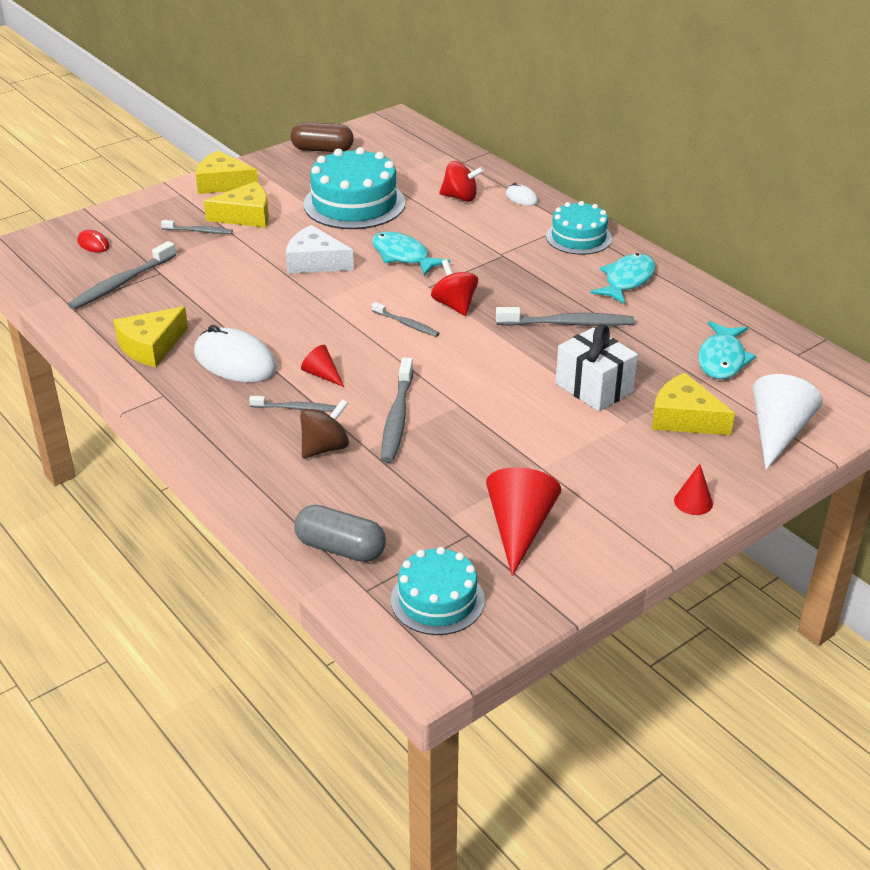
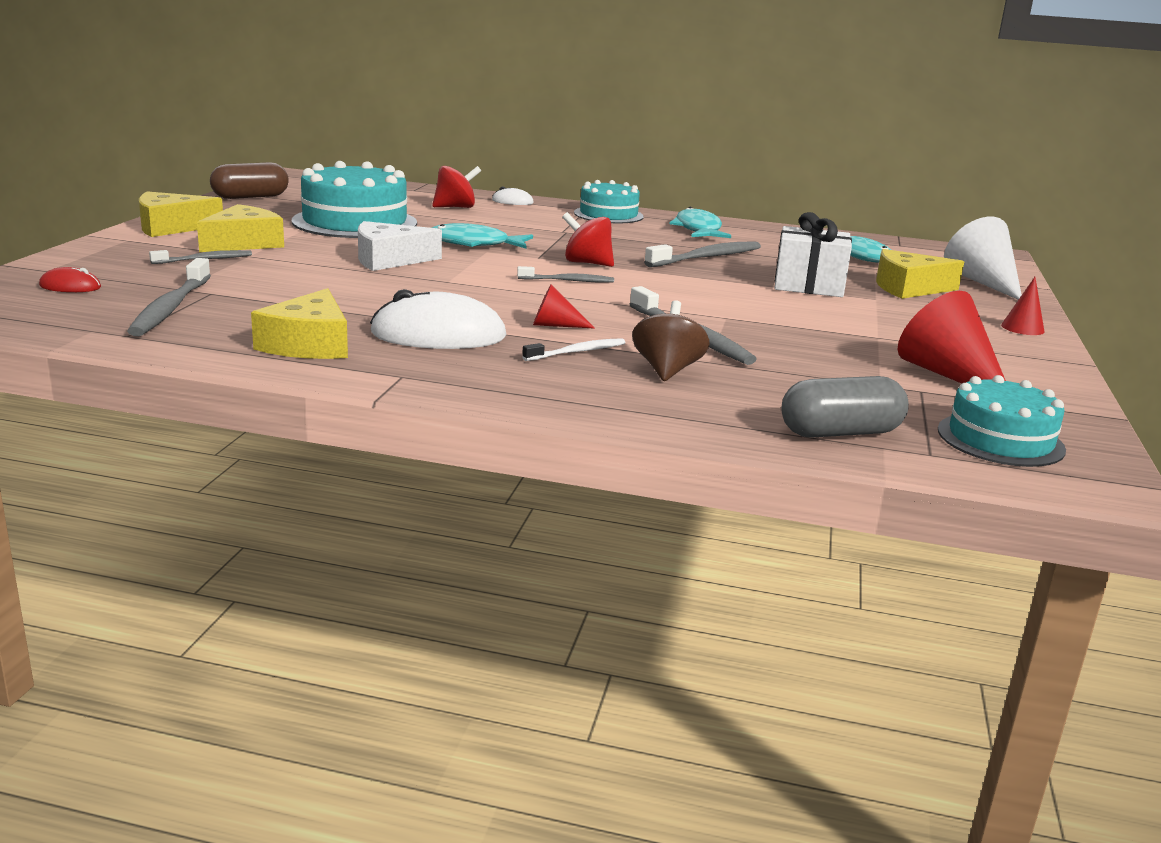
camera: 40 degrees left, 15 degrees down
grey toothbrush [249,396,337,412] -> white toothbrush [522,338,625,361]

